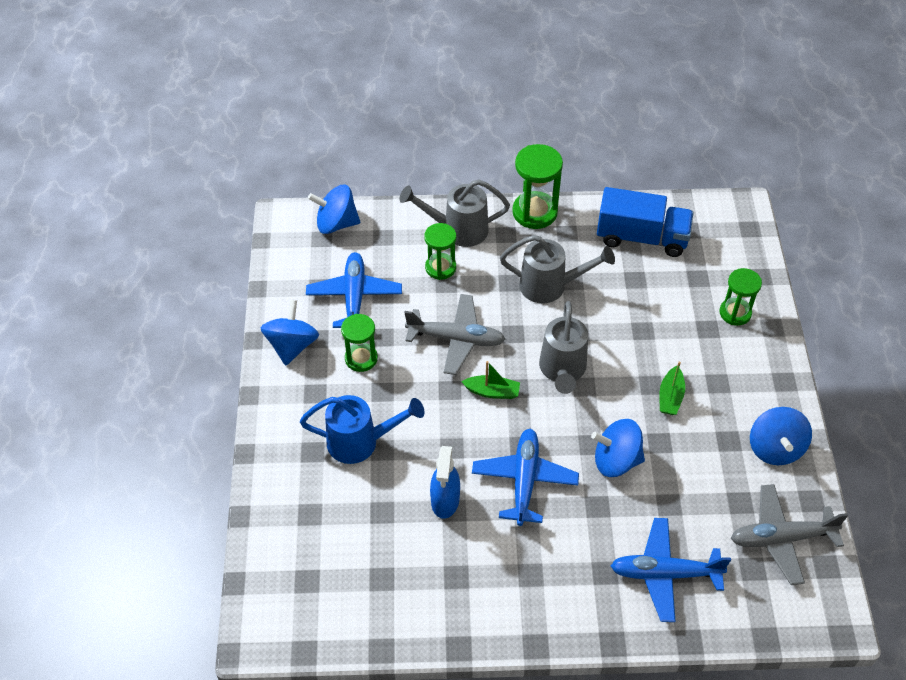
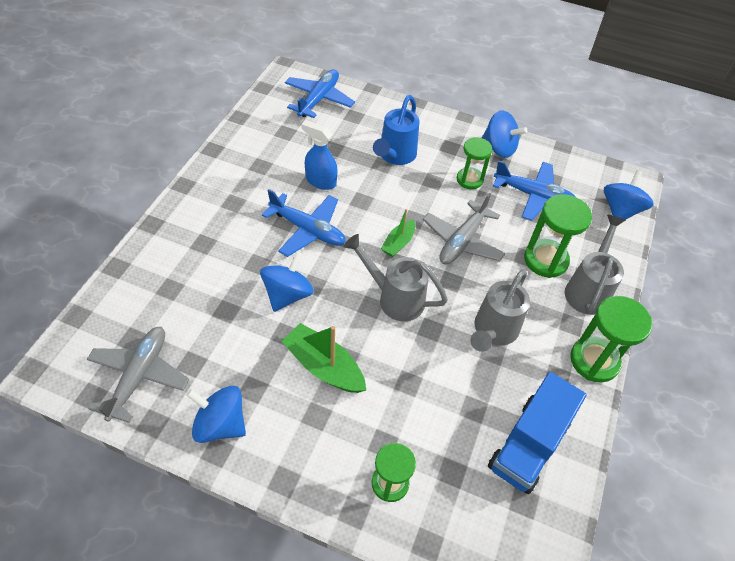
camera: 110 degrees right, 0 degrees up
green hourglass [424,223,456,280] -> green hourglass [524,194,592,278], size x1.50
blue plane [611,518,731,622] -> blue plane moved to [285,69,355,118]
green boat [660,362,685,415] -> green boat [282,323,366,393], size x1.66

